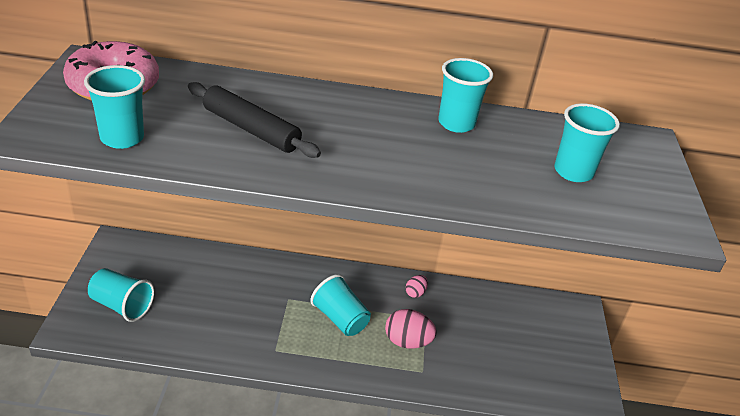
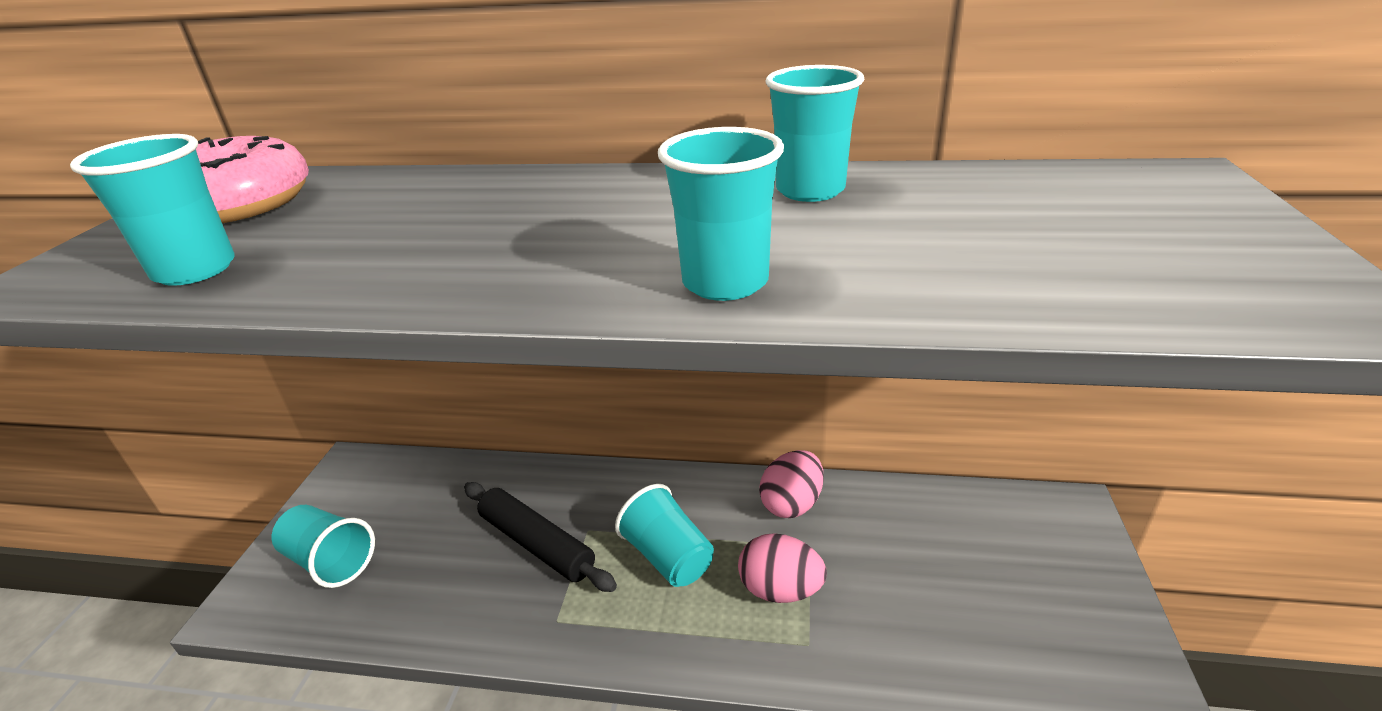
camera: 10 degrees right, 5 degrees down
black rolling pin [188,82,321,158] -> black rolling pin moved to [464,482,617,592]
pink egg [405,275,428,298] -> pink egg [759,450,824,518], size x1.77
turquoise cup [554,103,620,182] -> turquoise cup moved to [658,127,784,301]

